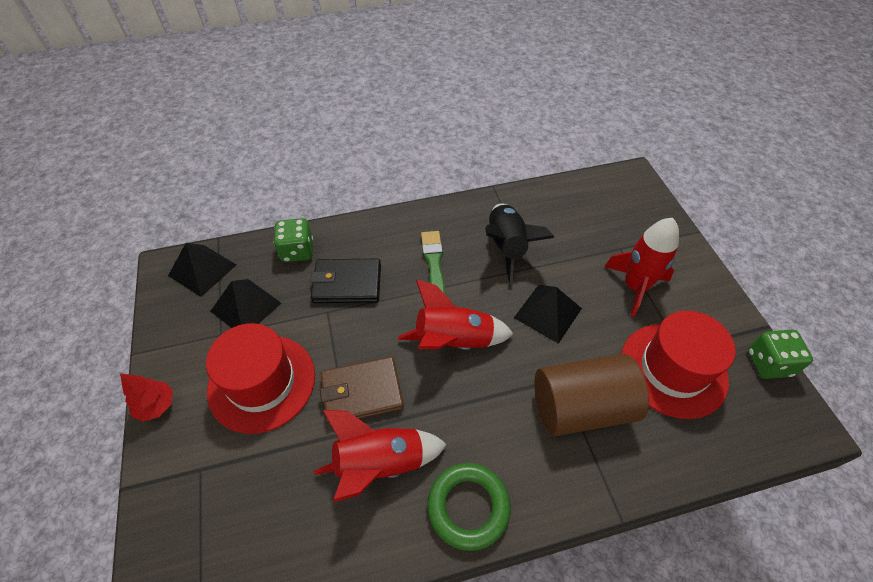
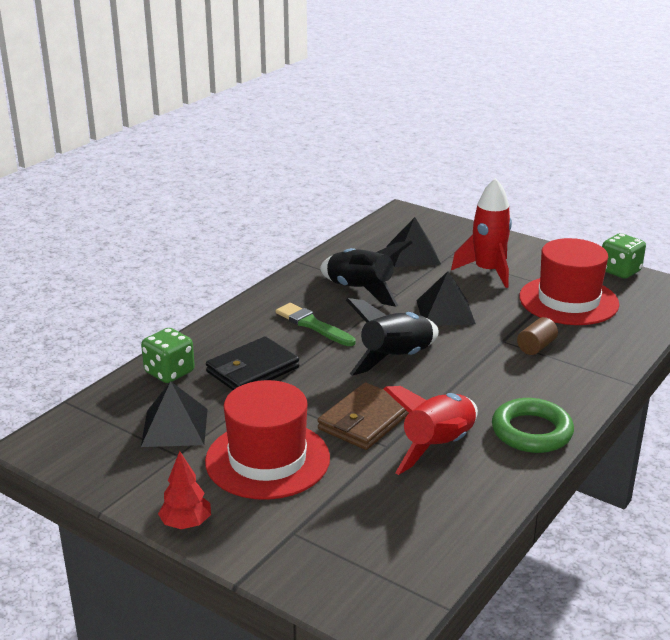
camera: 40 degrees left, 25 degrees down
black pyramid [168,243,237,297] -> black pyramid moved to [386,217,441,267]
red rocket [398,279,513,350] -> black rocket [346,298,439,376]
brown cylinder [534,354,649,436] -> brown cylinder [517,317,558,355], size x0.42

